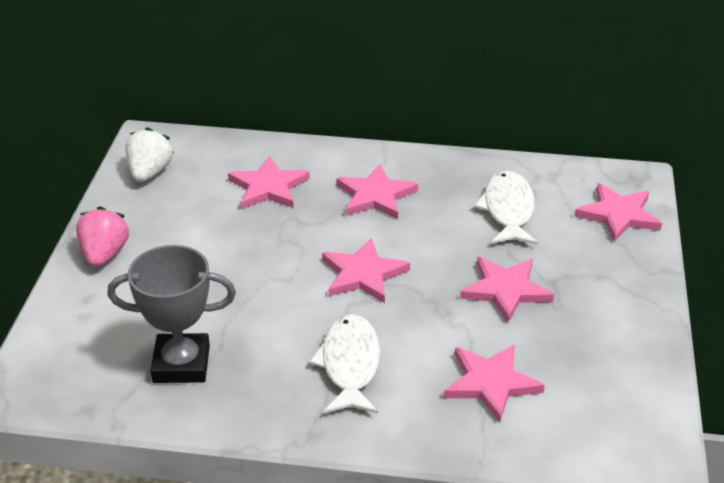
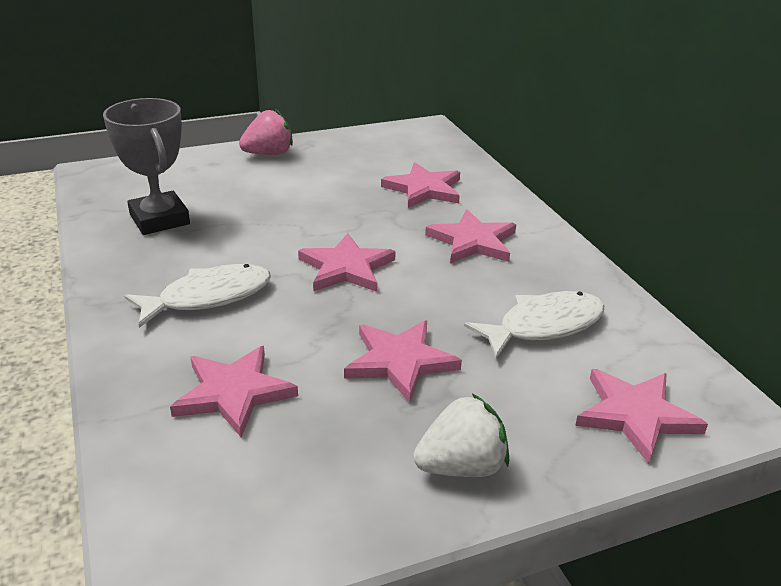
camera: 60 degrees right, 5 degrees down
white strawberry [125,127,174,182] -> white strawberry moved to [413,393,509,477]

